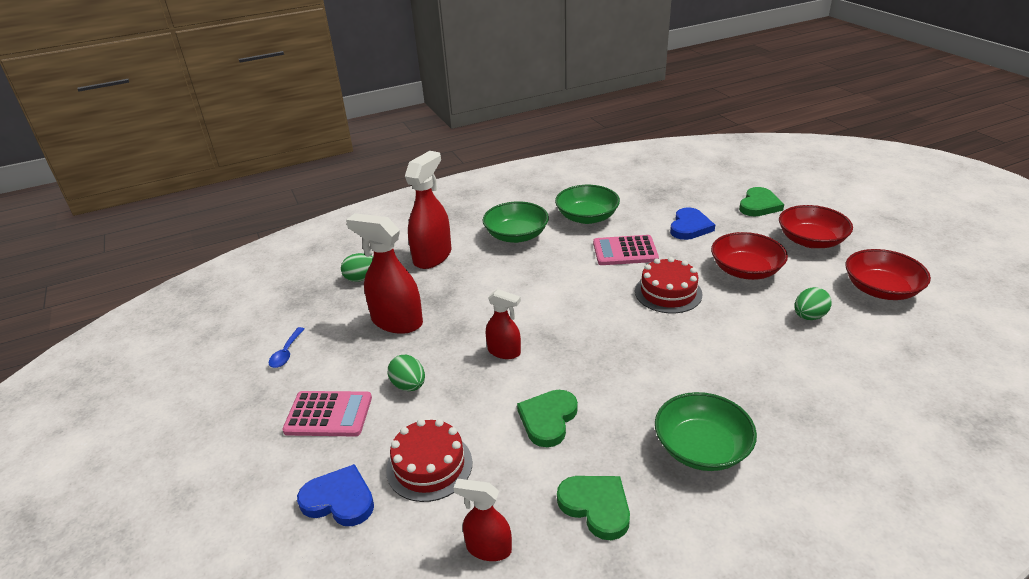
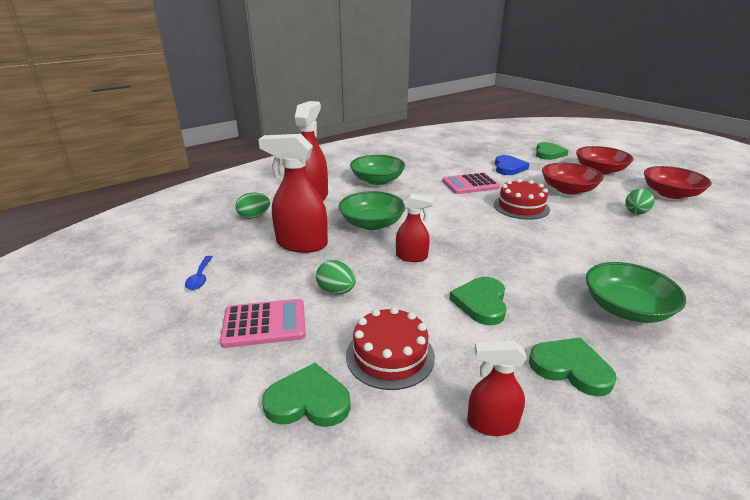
camera: 15 degrees left, 5 degrees down
blue heart [297,464,374,526] -> green heart [262,363,351,427]
green bowl [555,185,620,224] -> green bowl moved to [338,191,405,230]

